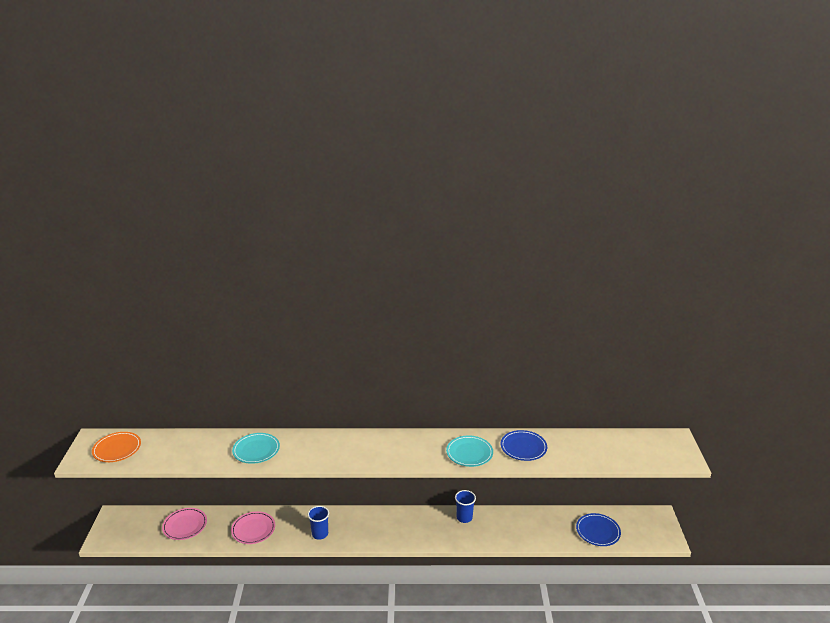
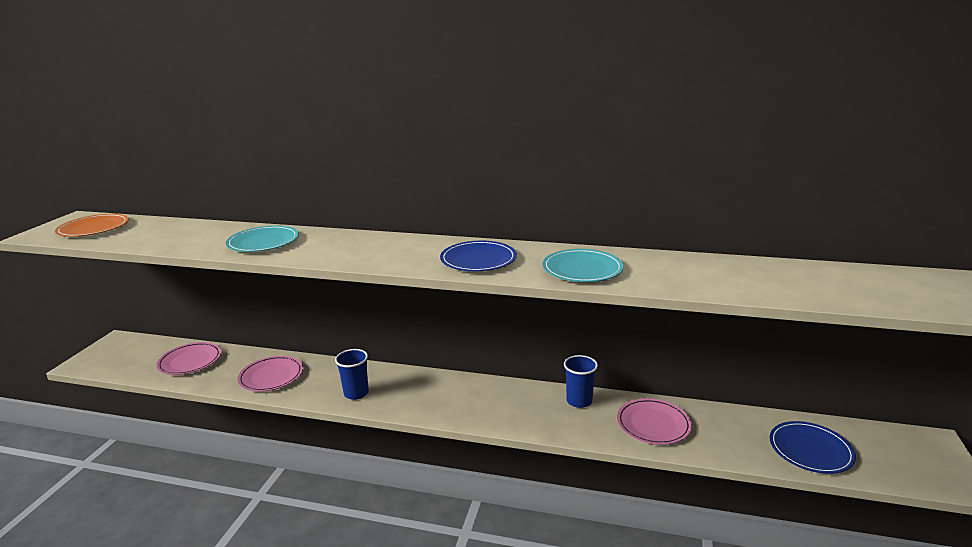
camera: 15 degrees right, 5 degrees down
blue plate [501,430,547,461] -> blue plate moved to [440,241,517,271]
none -> pink plate [617,398,692,445]

